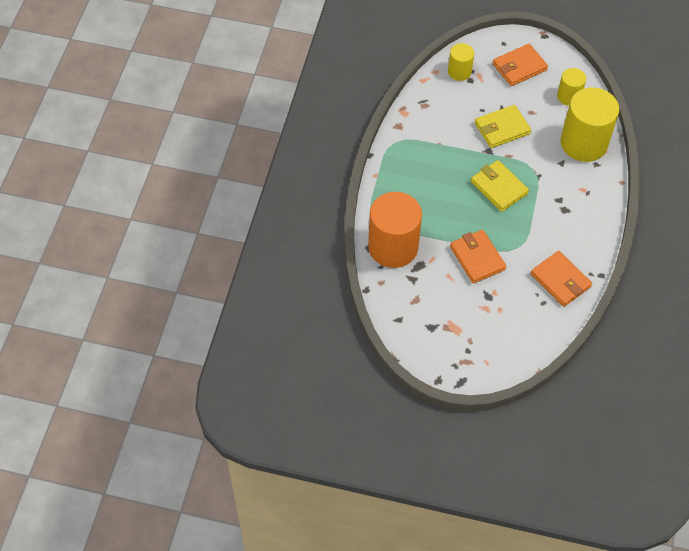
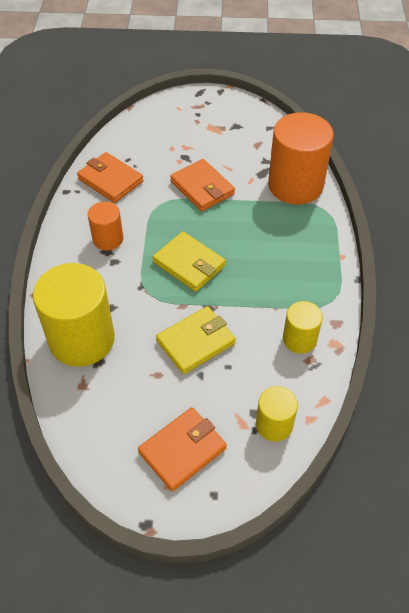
camera: 170 degrees right, 5 degrees down
yellow cylinder [557,68,586,106] -> yellow cylinder moved to [283,301,323,354]
none -> orange cylinder [88,201,123,250]

